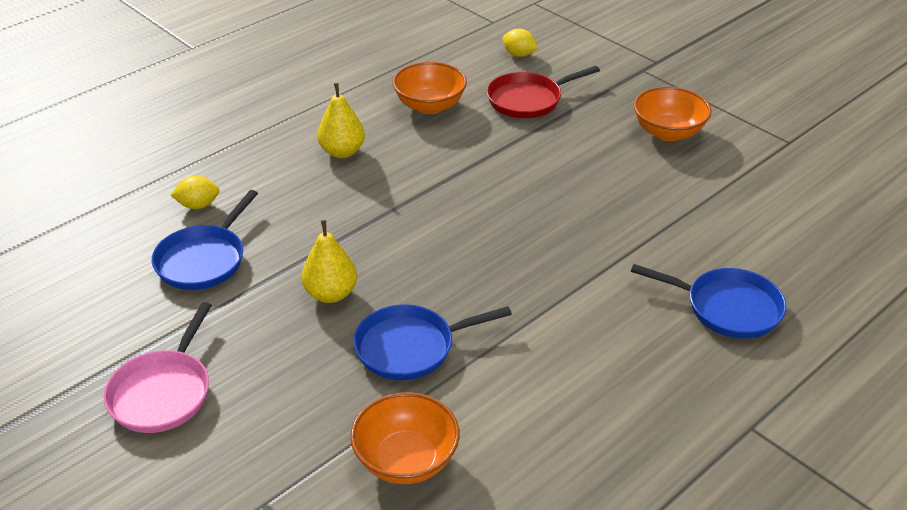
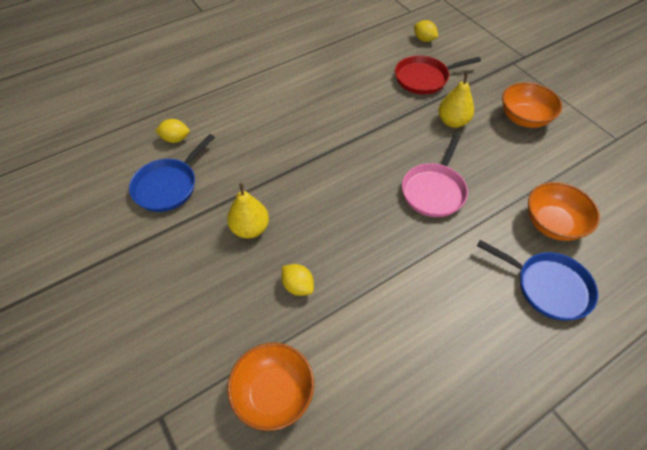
camera: 10 degrees right, 15 degrees up
pink pan [103,302,212,433] -> pink pan moved to [402,134,468,217]
yellow pear [317,83,365,158] -> yellow pear moved to [438,73,474,128]
blue pan [354,304,512,380] -> yellow lemon [281,264,314,296]
orange bowl [392,62,467,114] -> orange bowl moved to [528,182,600,241]

